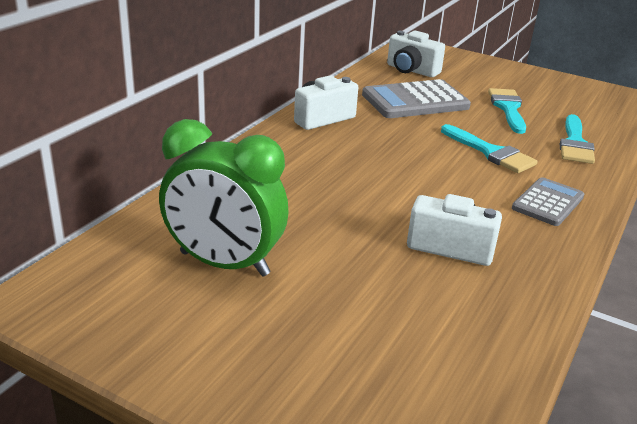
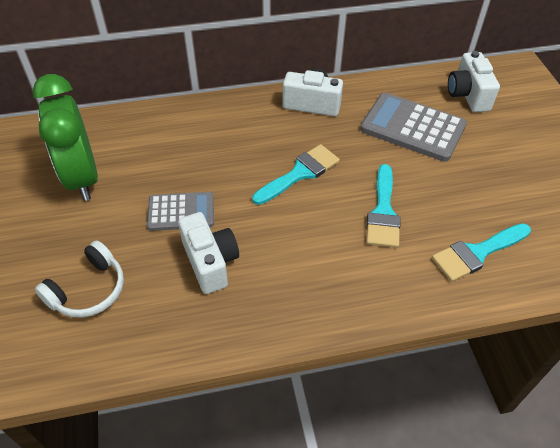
camera: 50 degrees right, 20 degrees up
turquoise brush [488,88,526,134] -> turquoise brush moved to [252,144,340,205]
grey calculator [512,177,584,226] -> grey calculator moved to [147,192,214,231]
none -> white headphones [35,240,124,317]

